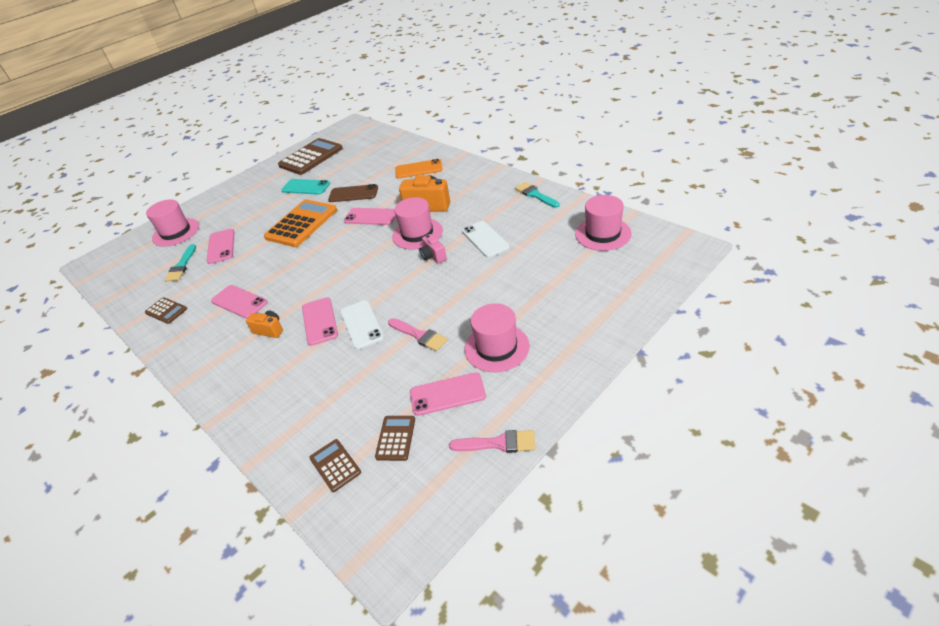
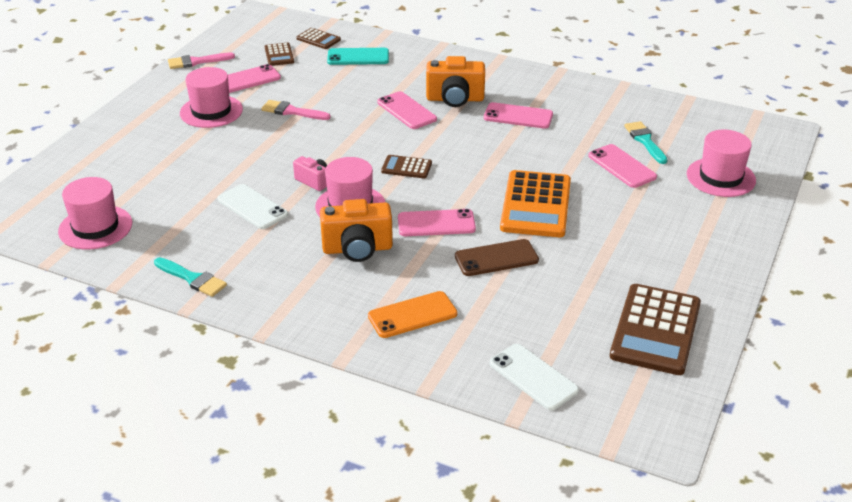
camera: 155 degrees right, 5 degrees down
brown calculator [145,297,187,324] -> brown calculator moved to [381,155,432,179]
orange camera [246,311,283,338] -> orange camera [426,56,485,107], size x1.77
turquoise phone [281,179,330,195] -> turquoise phone moved to [327,48,389,65]
white phone [340,300,384,350] -> white phone moved to [490,344,579,410]

